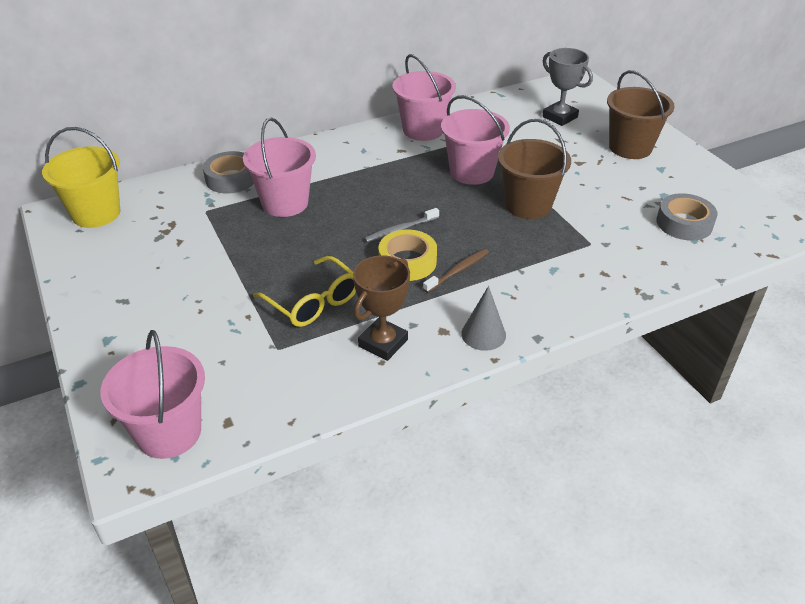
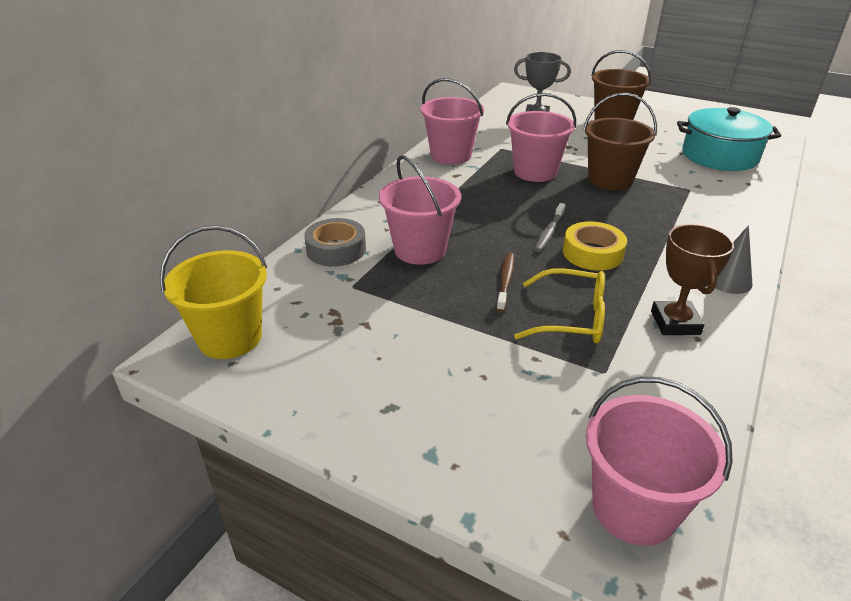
camera: 35 degrees left, 5 degrees down
brown toothbrush [423,248,489,293] -> brown toothbrush moved to [497,253,514,312]
grey tape [656,193,718,241] -> turquoise pot [677,107,781,171]

